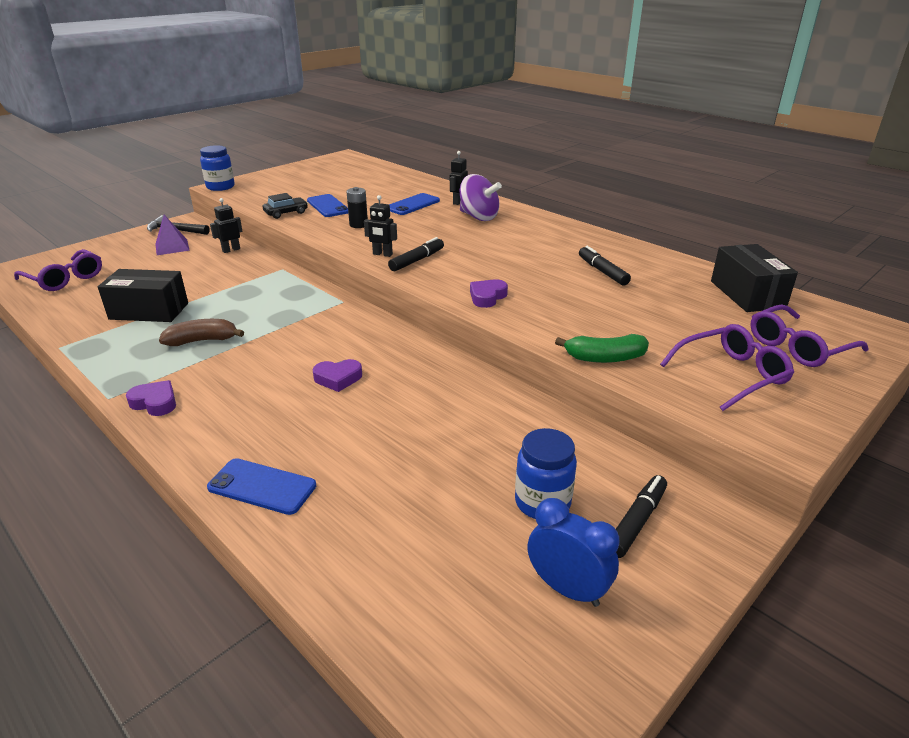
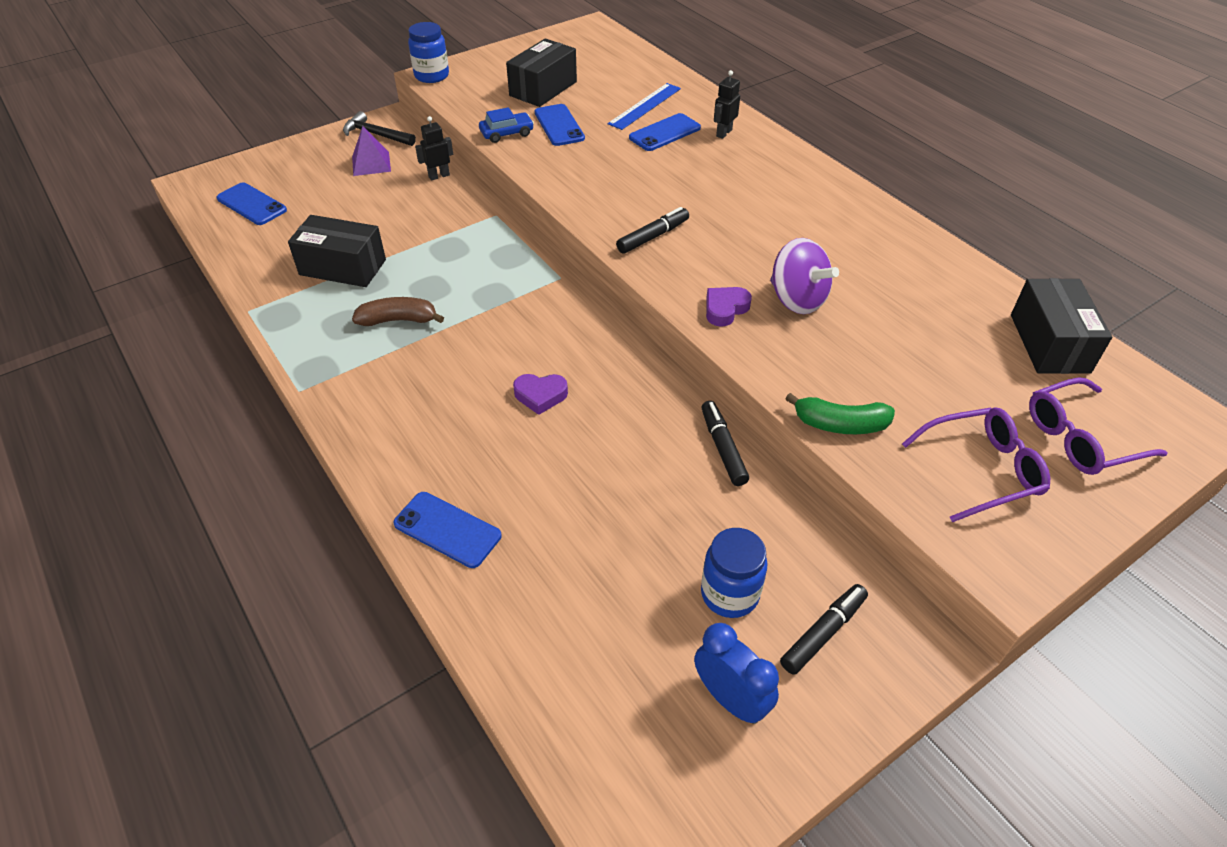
camera: 10 degrees right, 15 degrees up
purple glasses [14,249,102,291] -> blue phone [217,182,287,225]
purple heart [126,380,176,416] -> none
black car [263,193,308,219] -> blue car [479,107,534,143]
black battery [346,187,368,228] -> none
black robot [364,195,397,257] -> none
purple spinning top [460,174,502,221] -> purple spinning top moved to [770,238,839,314]
black marker [579,246,631,286] -> black marker moved to [701,401,749,486]
none -> black box [506,38,577,107]
none -> blue ruler [608,83,681,130]

